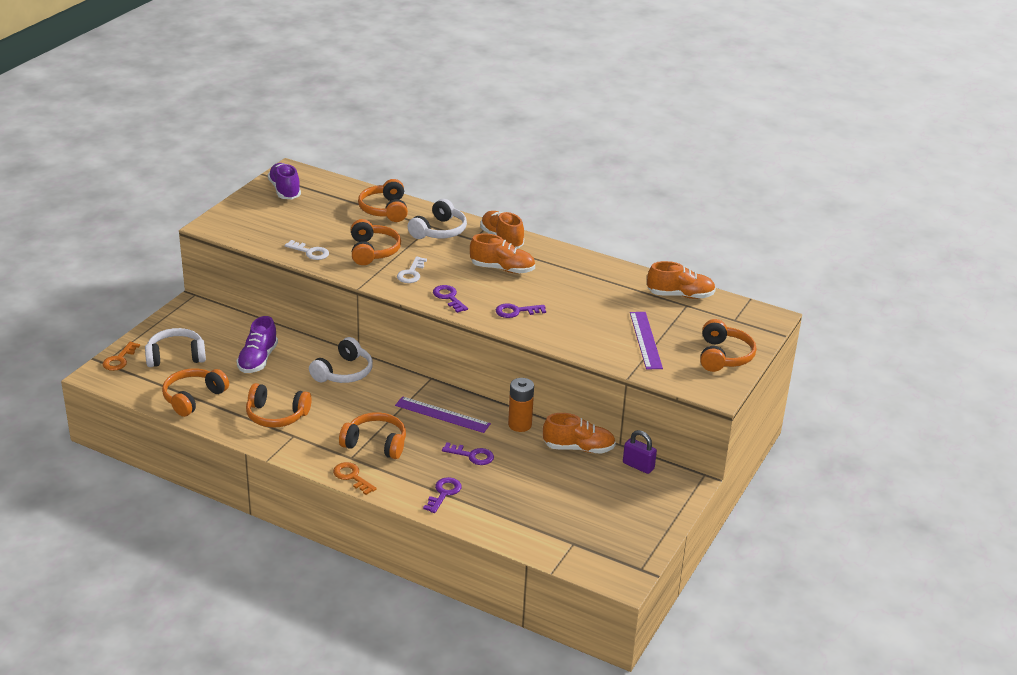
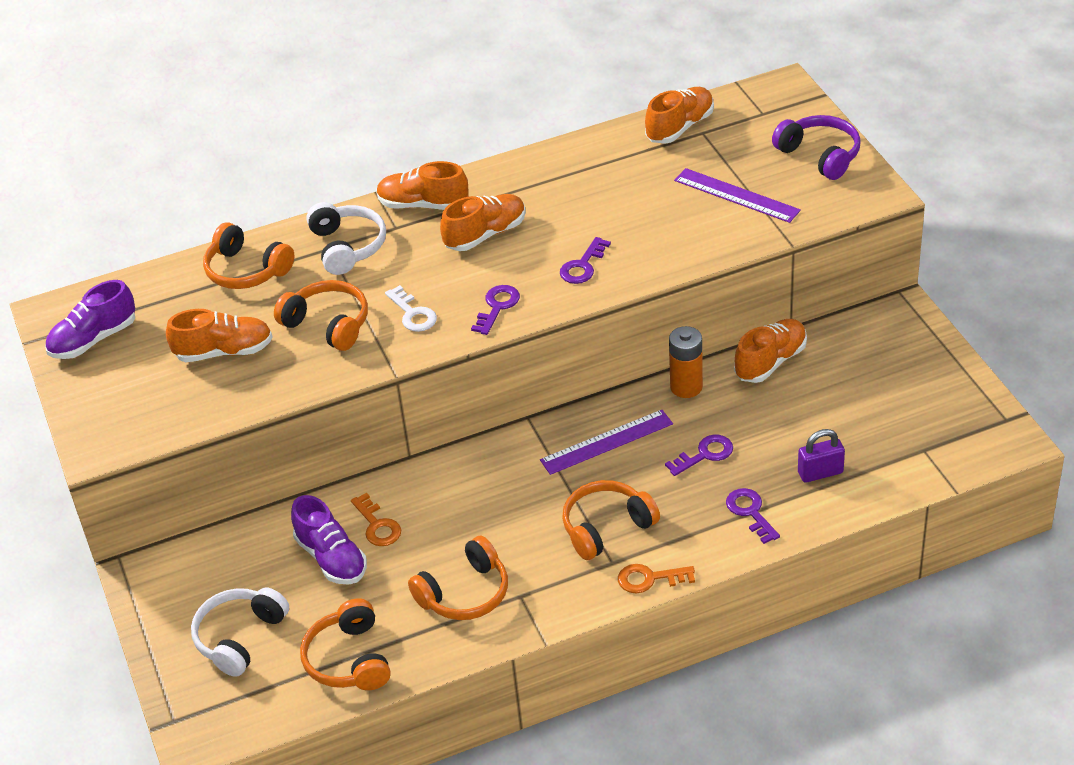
camera: 45 degrees left, 10 degrees up
orange key [102,342,140,371] -> orange key moved to [351,493,401,546]
purple shoe [268,163,301,199] -> purple shoe turned 60 degrees counterclockwise [45,280,135,359]
white key [285,240,329,260] -> none
white headphones [309,337,373,383] -> none
purple key [433,285,468,313] -> purple key turned 105 degrees clockwise [471,285,520,335]
purple padlock [623,430,657,474] -> purple padlock moved to [798,429,845,483]
orange headphones [700,319,756,372] -> purple headphones [772,115,861,180]
none -> orange shoe [166,309,272,362]

